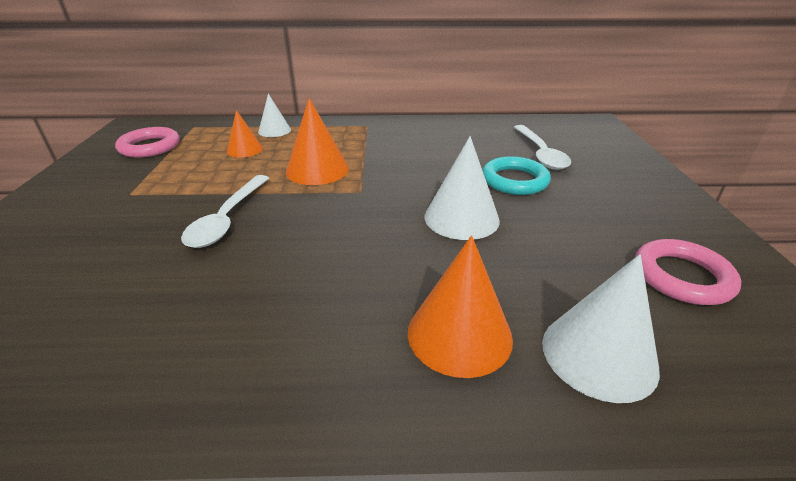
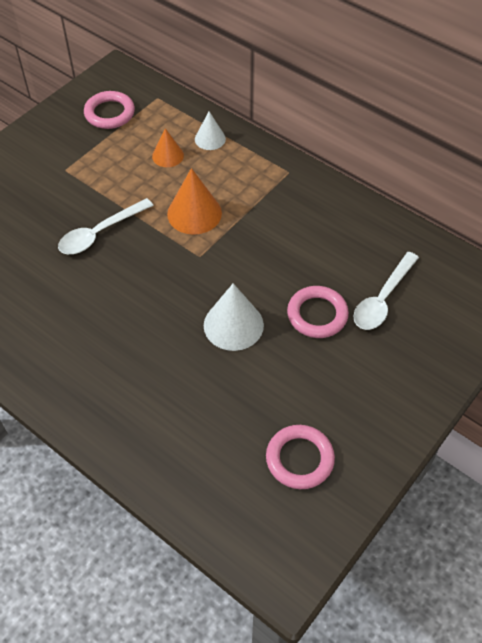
camera: 40 degrees right, 20 degrees up
orange cone [408,235,513,378] -> none
turquoise ring [482,156,551,195] -> pink ring [287,286,349,338]
white cone [542,254,660,403] -> none

